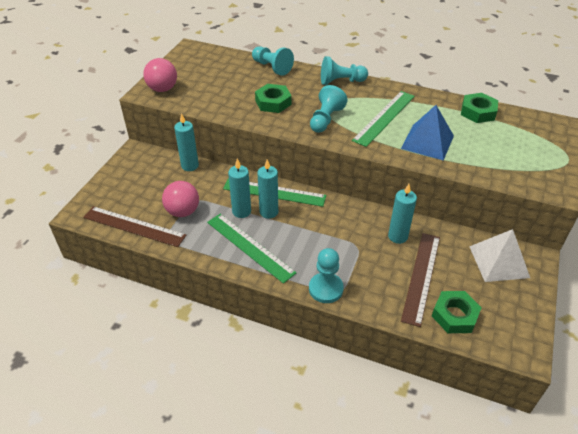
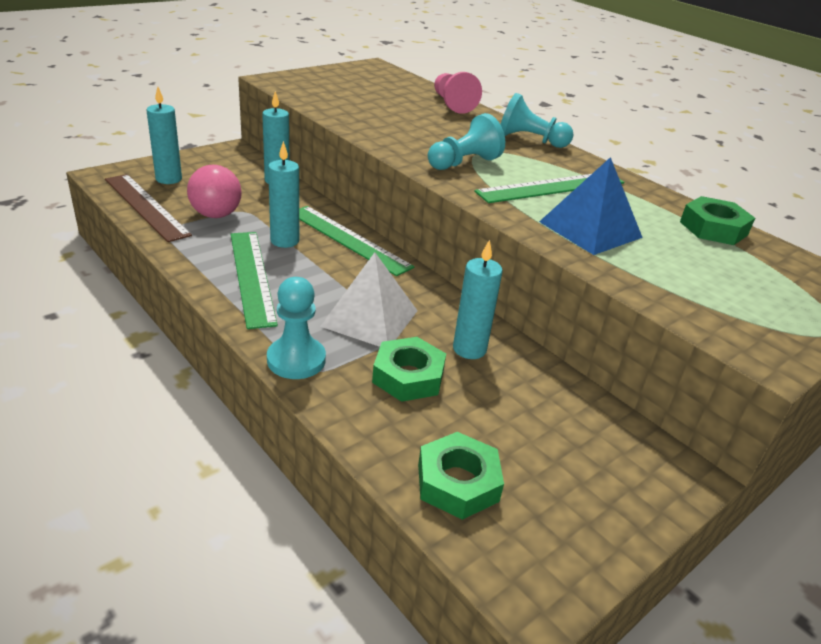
camera: 25 degrees right, 10 degrees down
pink ball [143,58,177,92] -> none
turquoise pawn [252,46,294,76] -> pink pawn [434,72,482,114]
green nut [255,84,292,113] -> green nut moved to [372,337,446,402]
turquoise candle [258,159,278,219] -> turquoise candle moved to [147,87,182,184]
brown ruler [401,233,440,327] -> none
white pyramid [469,229,530,282] -> white pyramid moved to [320,252,418,347]

